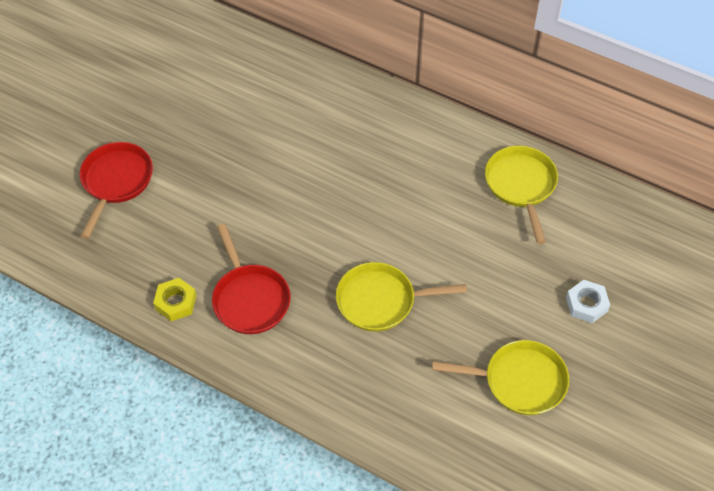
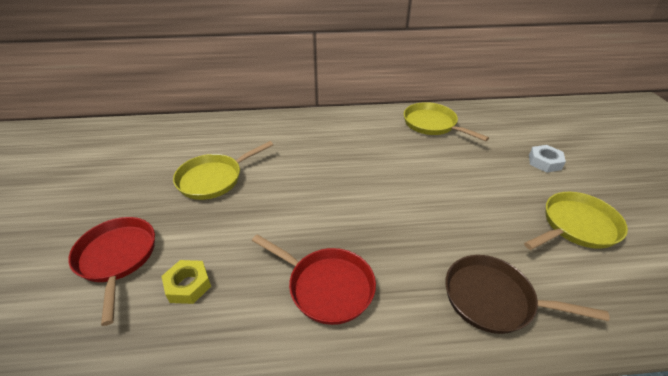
camera: 35 degrees left, 15 degrees down
yellow nut [153,278,196,321] -> yellow nut moved to [161,260,211,304]
yellow pan [336,262,467,332] -> yellow pan moved to [173,141,273,200]
none -> brown pan [446,255,610,334]

